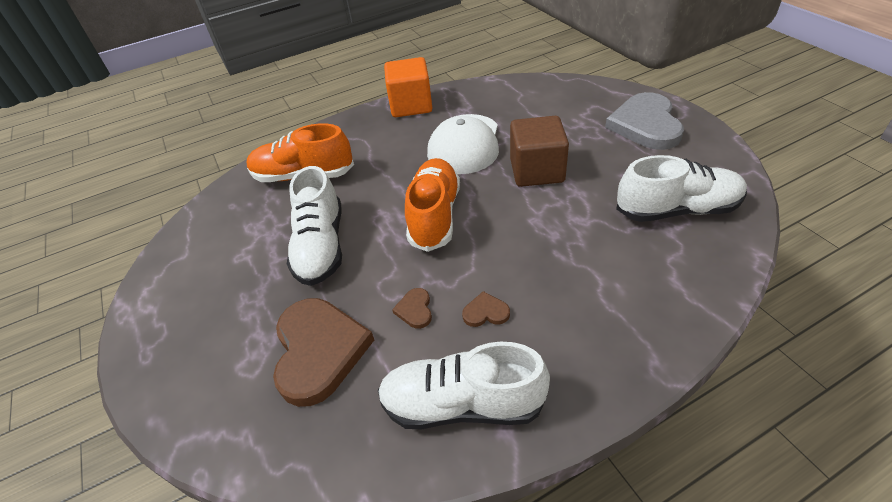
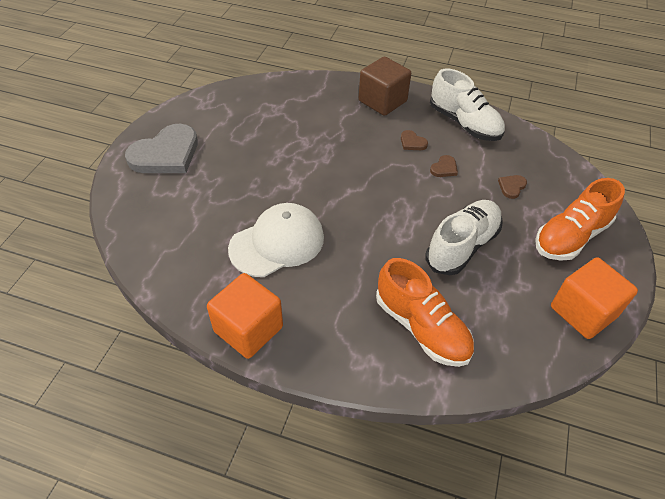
camera: 140 degrees left, 5 degrees up
brown heart [273,298,374,407] -> brown heart [498,175,527,199], size x0.42
orange shoe [405,158,460,252] -> orange shoe moved to [535,178,625,261]
brown cube [510,116,569,187] -> brown cube moved to [359,57,411,116]
white shoe [616,155,747,222] -> none
none -> orange cube [551,257,638,339]

